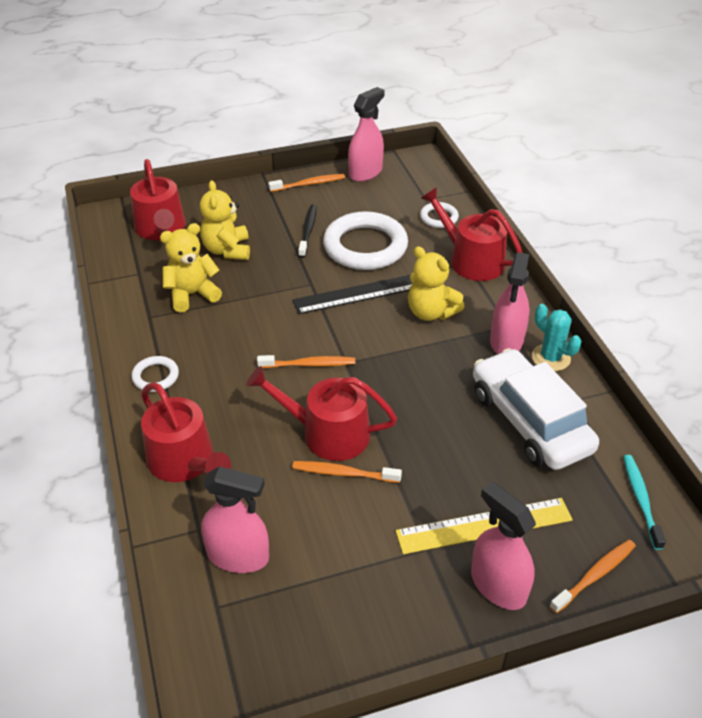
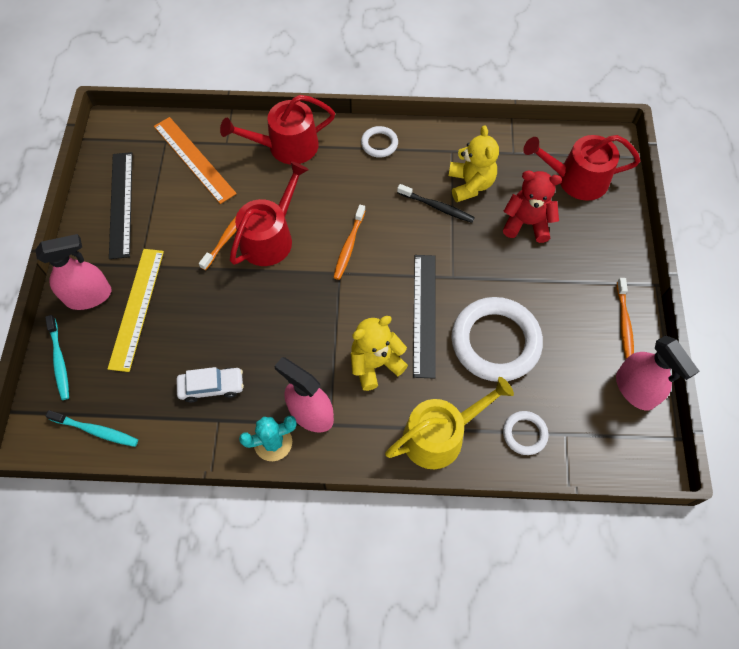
camera: 110 degrees right, 20 degrees up
yellow teddy bear [200,180,250,260] -> red teddy bear [503,171,562,243]
pink spray bottle [201,466,269,573] -> orange ruler [154,117,237,204]
black toothbrush [298,205,317,258] -> black toothbrush moved to [397,184,475,223]
red watering can [421,187,523,281] -> yellow watering can [385,377,514,469]
white car [473,348,599,470] -> white car [177,367,244,403], size x0.50
orange toothbrush [549,539,636,613] -> turquoise toothbrush [45,315,69,400]
none -> black ruler [109,152,133,259]

